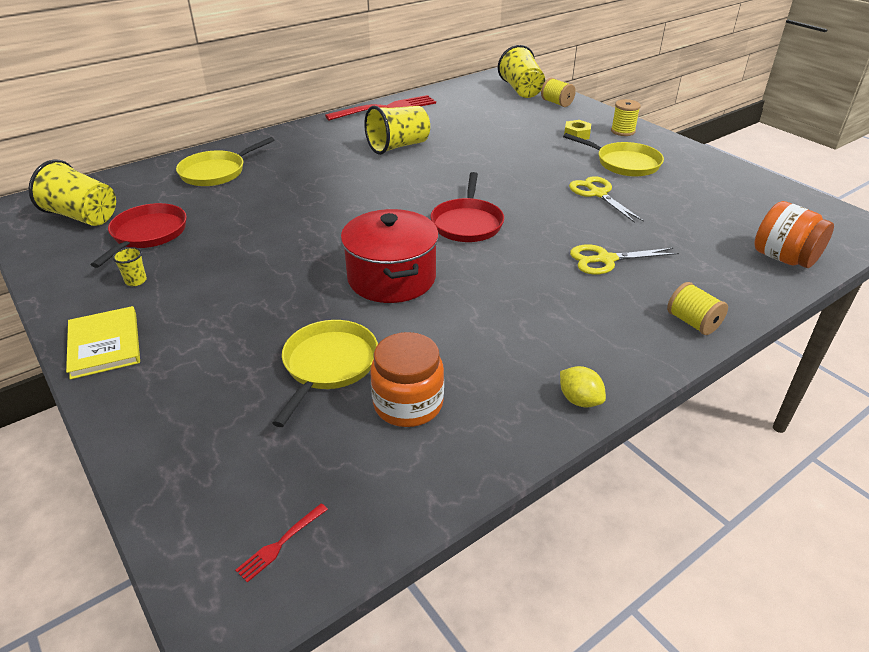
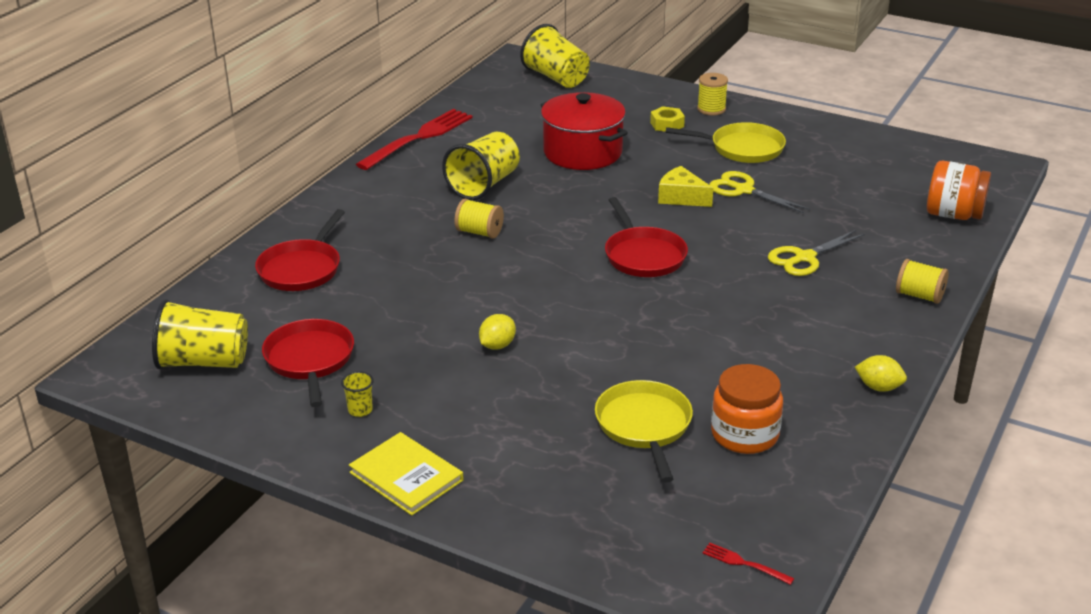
camera: 25 degrees left, 5 degrees down
yellow pan [176,137,274,186] -> red pan [255,209,345,291]
red fork [235,503,328,582] -> red fork turned 105 degrees clockwise [702,543,794,585]
red pot [341,209,439,303] -> red pot moved to [541,92,628,170]
yellow spool [541,78,576,107] -> yellow spool moved to [454,199,504,238]
none -> yellow lemon [479,314,516,350]
none -> yellow cheese [658,166,713,207]

